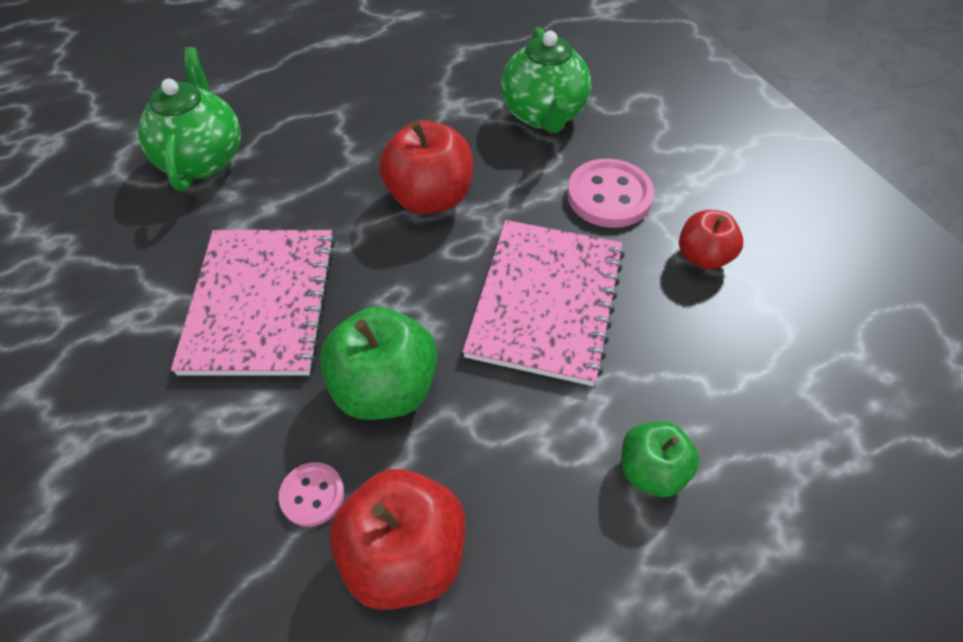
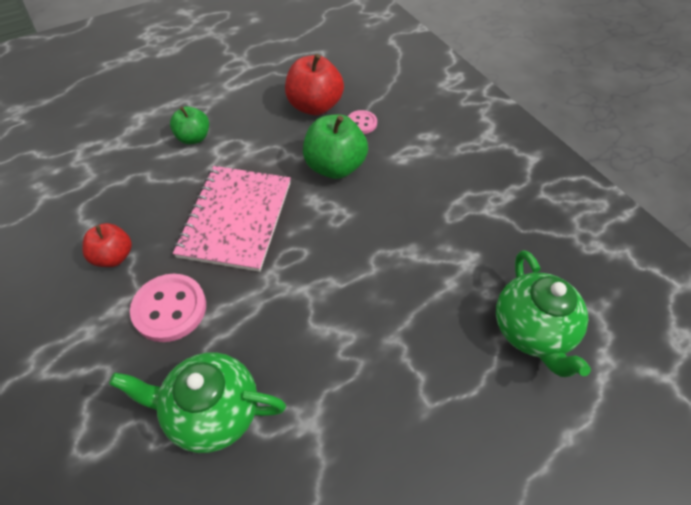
camera: 175 degrees right, 0 degrees up
pink notebook [171,230,335,376] -> none
red apple [379,120,473,214] -> none
green teapot [501,27,592,134] -> green teapot turned 75 degrees counterclockwise [109,352,286,453]

